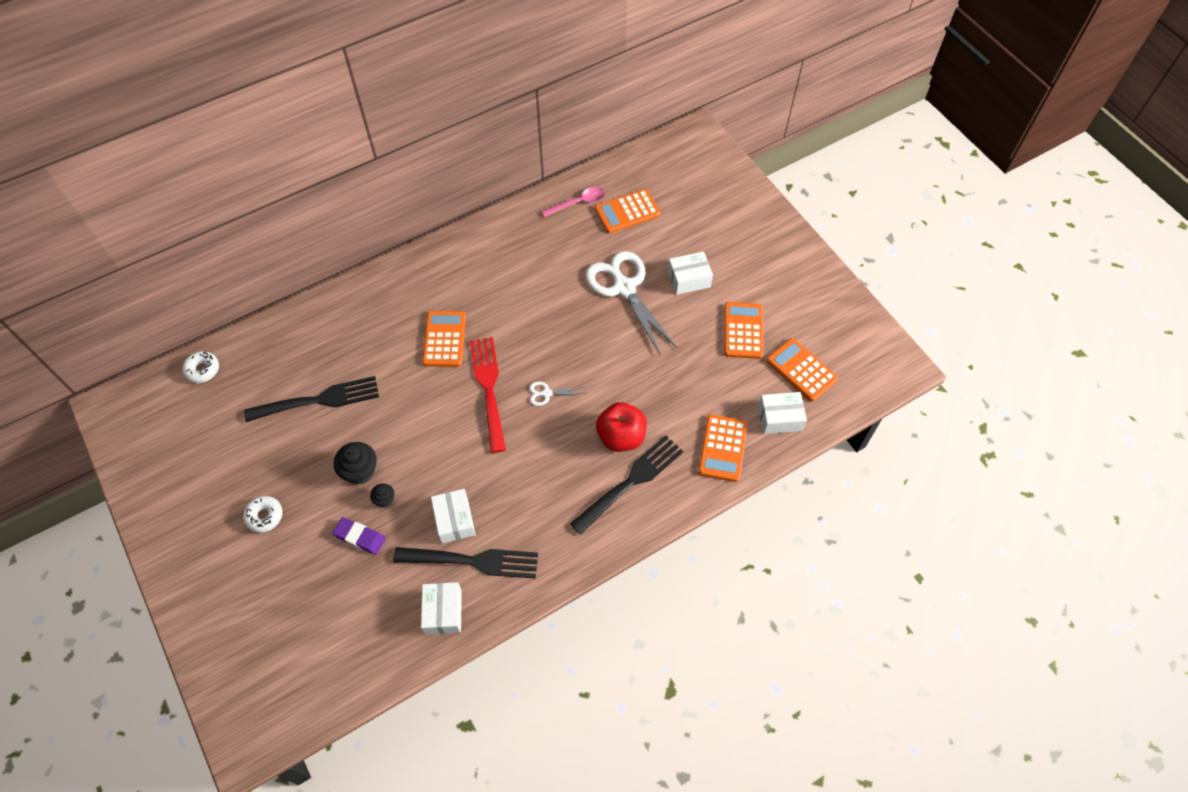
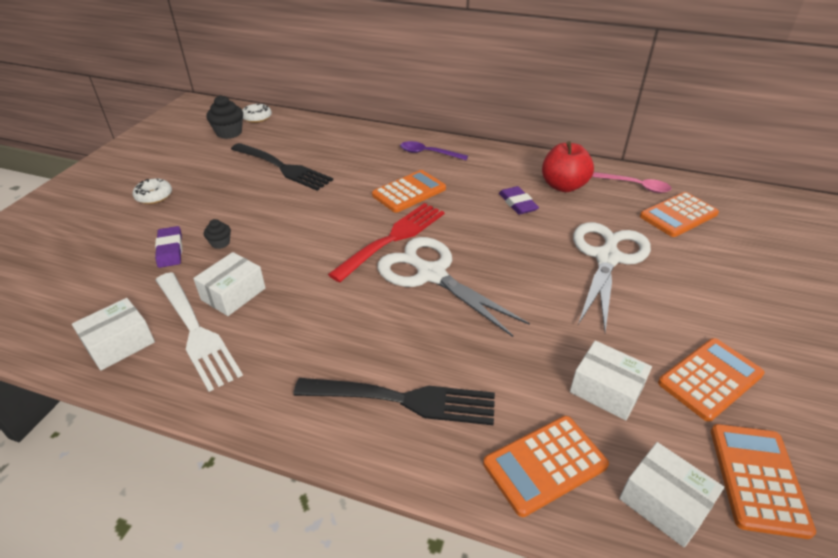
camera: 50 degrees right, 20 degrees down
black cupcake [334,442,377,485] -> black cupcake moved to [206,95,243,139]
black fork [393,547,538,579] -> white fork [156,272,243,392]
white scissors [529,381,585,406] -> white scissors [377,237,530,337], size x2.37
orange calculator [595,189,660,233] -> orange calculator turned 60 degrees counterclockwise [640,192,719,237]
red apple [596,402,647,452] -> red apple moved to [542,141,594,192]
white box [668,251,713,295] -> white box moved to [570,340,652,420]
none -> purple spoon [400,141,468,160]
none -> purple eraser [499,186,539,215]

